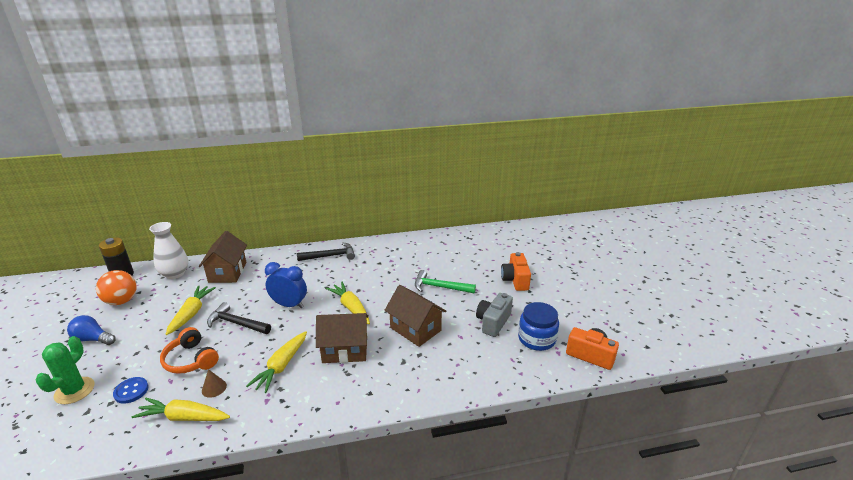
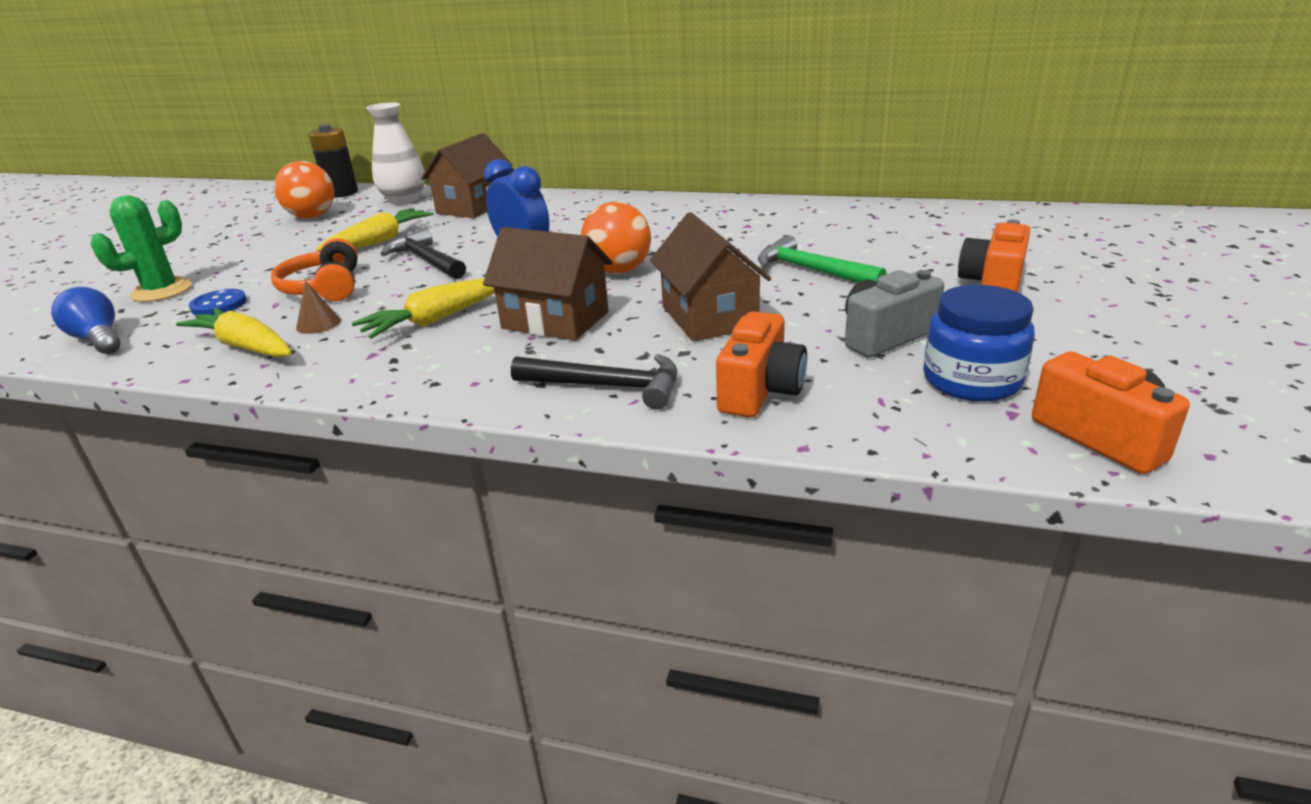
camera: 30 degrees right, 0 degrees up
blue light bulb [67,315,116,345] -> blue light bulb moved to [51,287,121,354]
black hammer [297,242,355,261] -> black hammer moved to [511,354,677,410]
yellow carrot [326,282,370,324] -> orange ball [581,202,651,274]
none -> orange camera [716,311,807,417]

